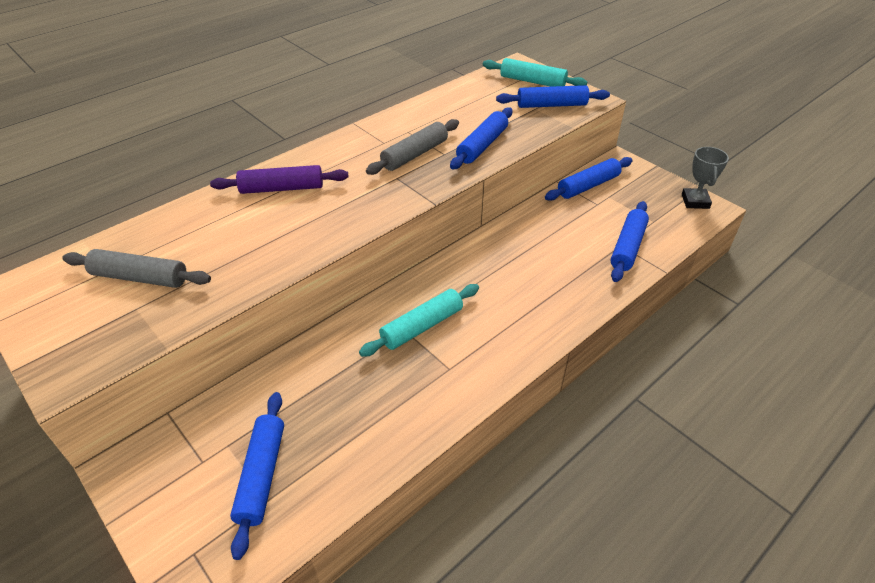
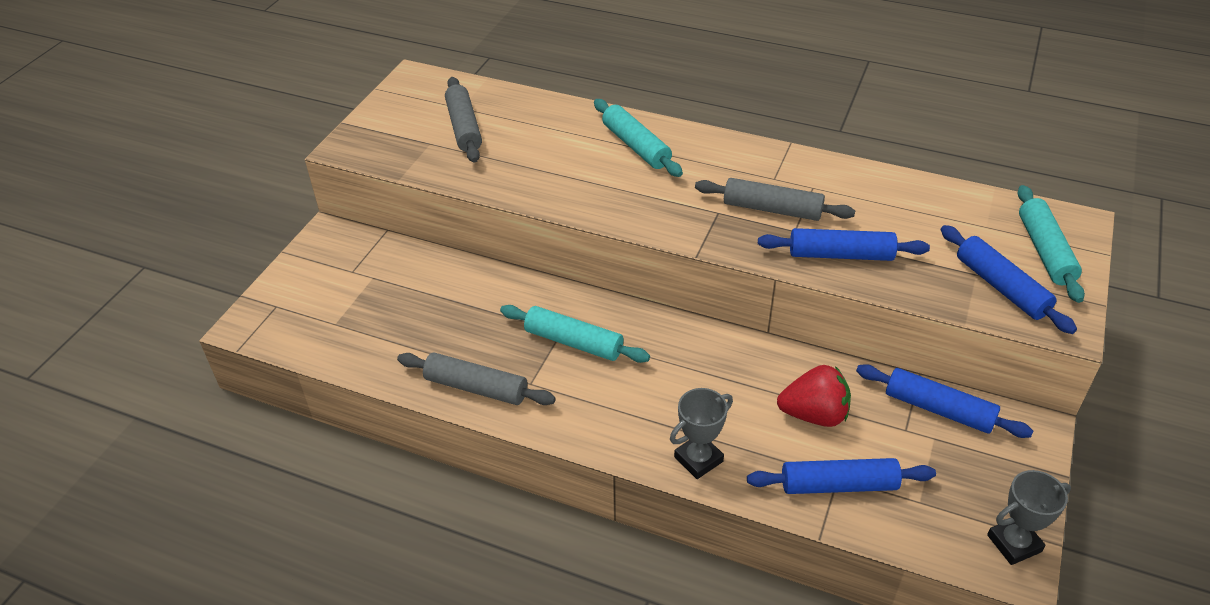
camera: 65 degrees right, 0 degrees up
purple rolling pin [210,165,349,194] -> turquoise rolling pin [594,99,683,177]
blue rolling pin [230,392,284,560] -> none
none -> grey rolling pin [397,352,556,405]
none -> grey trophy [670,388,733,479]
none -> red strawberry [777,365,851,427]

